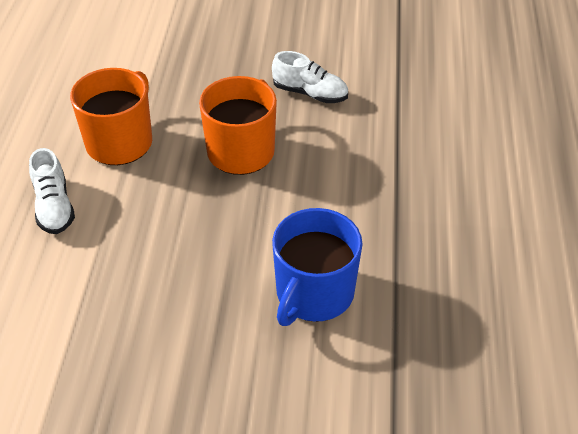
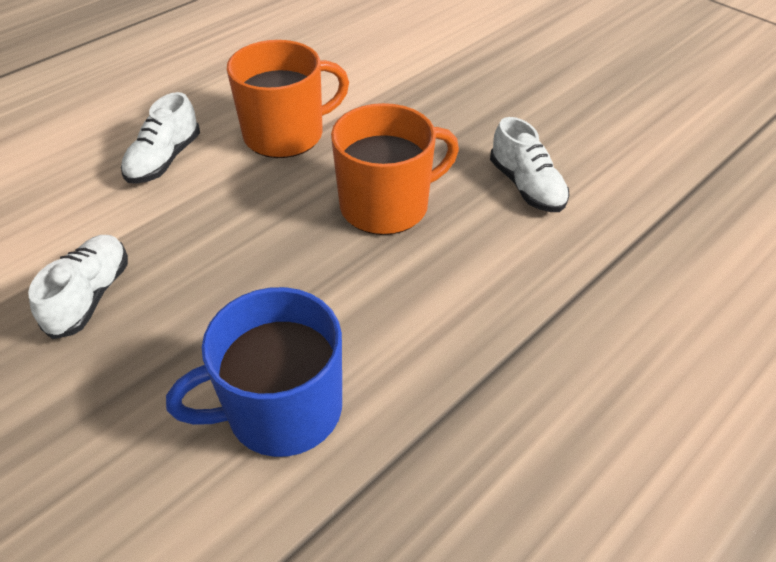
camera: 40 degrees right, 0 degrees up
none -> white shoe [28,235,128,339]

